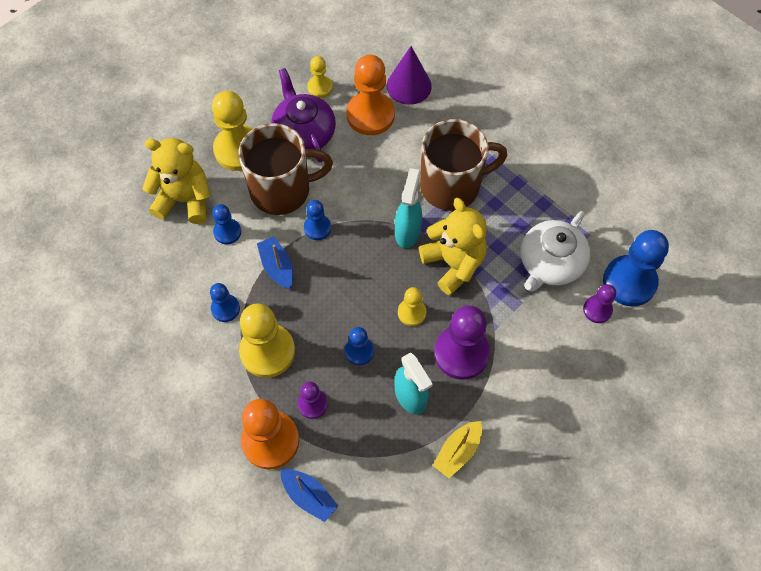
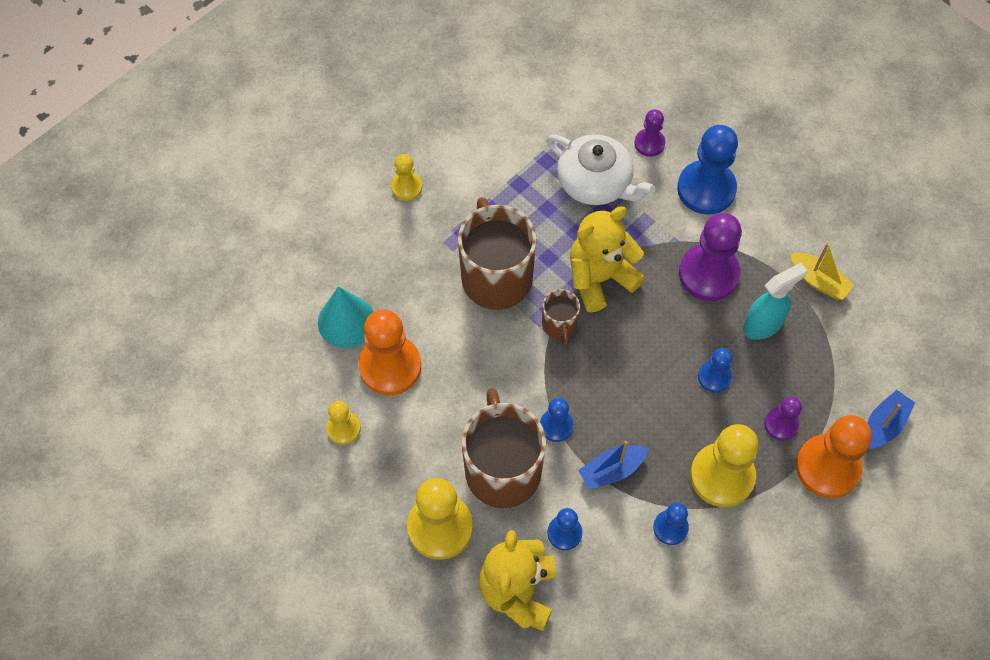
camera: 90 degrees left, 0 degrees up
purple teapot [271,68,336,162] -> none
purple cone [387,46,432,105] -> turquoise cone [318,286,374,348]
turquoise spray bottle [395,168,422,248] -> brown mug [542,289,580,346]
yellow pawn [398,287,426,326] -> yellow pawn moved to [391,154,422,201]
blue pawn [603,230,669,306] -> blue pawn moved to [677,125,738,215]

